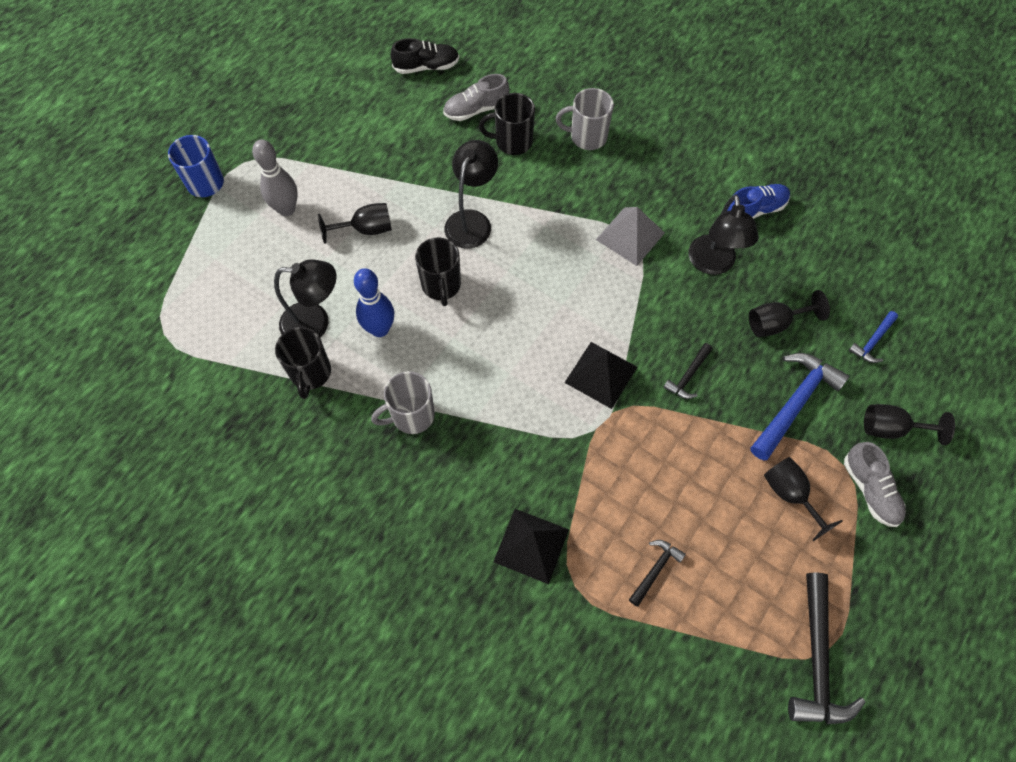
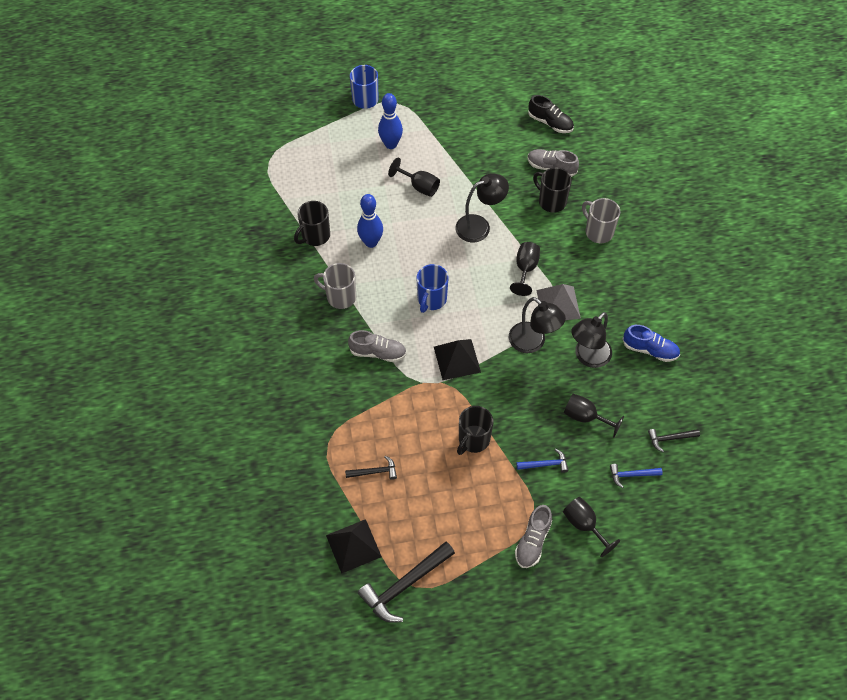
camera: 45 degrees right, 5 degrees down
grey bowling pin [252,139,298,216] -> blue bowling pin [378,93,403,149]
black lamp [274,259,336,338] -> black lamp moved to [509,297,566,353]
black mug [415,237,461,306] -> black mug moved to [457,406,493,455]
black pyramid [493,509,569,584] -> black pyramid moved to [326,519,382,574]
black hammer [663,343,712,399] -> black hammer moved to [648,429,700,452]
blue hammer [750,353,849,461] -> blue hammer [517,449,569,473], size x0.52
black goblet [764,457,843,541] -> black goblet moved to [510,242,540,296]
none -> grey shoe [348,330,407,362]
none -> blue mug [416,264,449,313]

